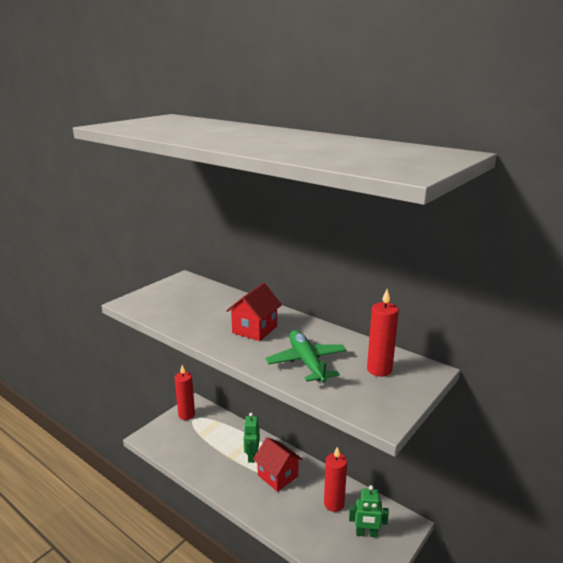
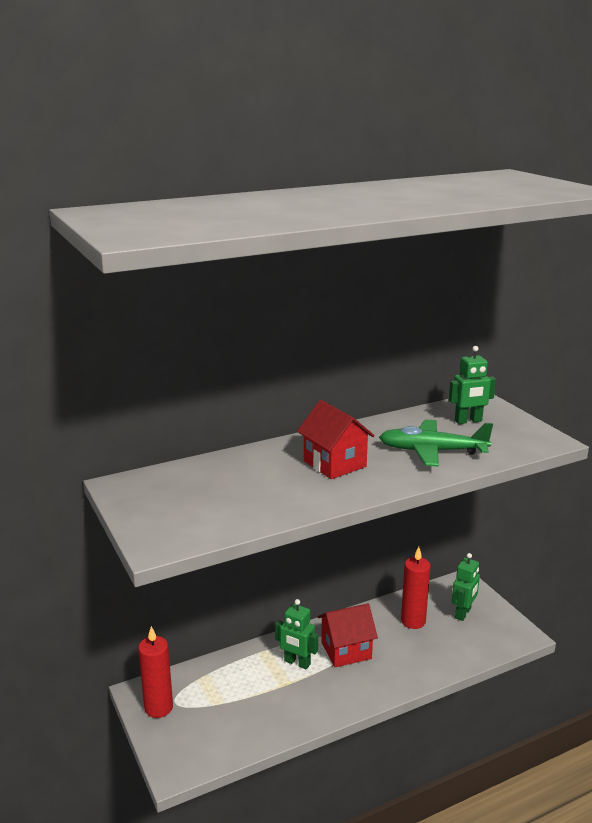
camera: 65 degrees left, 0 degrees up
red candle [367,289,399,377] -> green robot [449,346,496,424]

